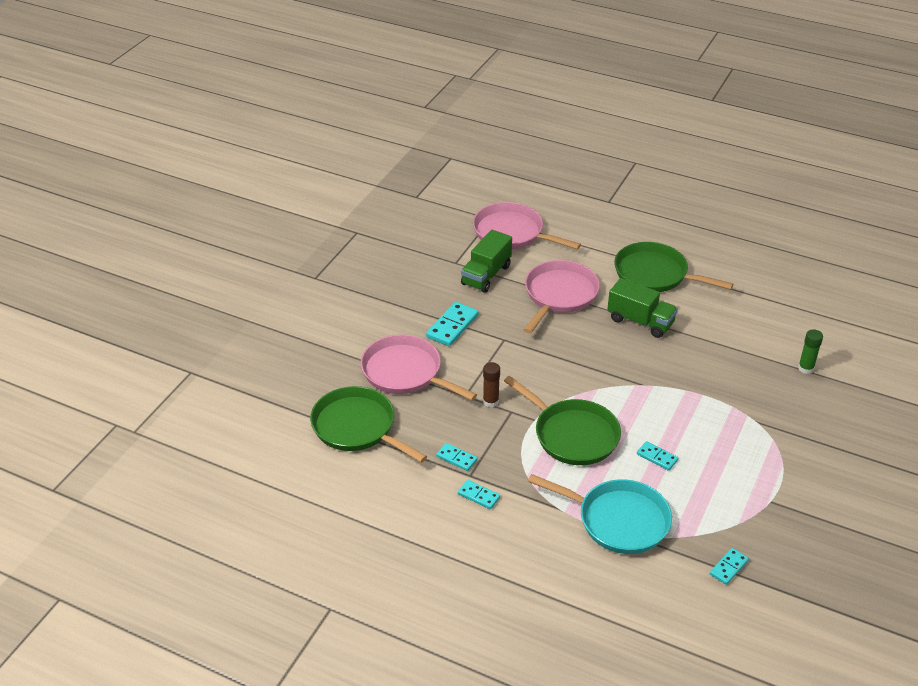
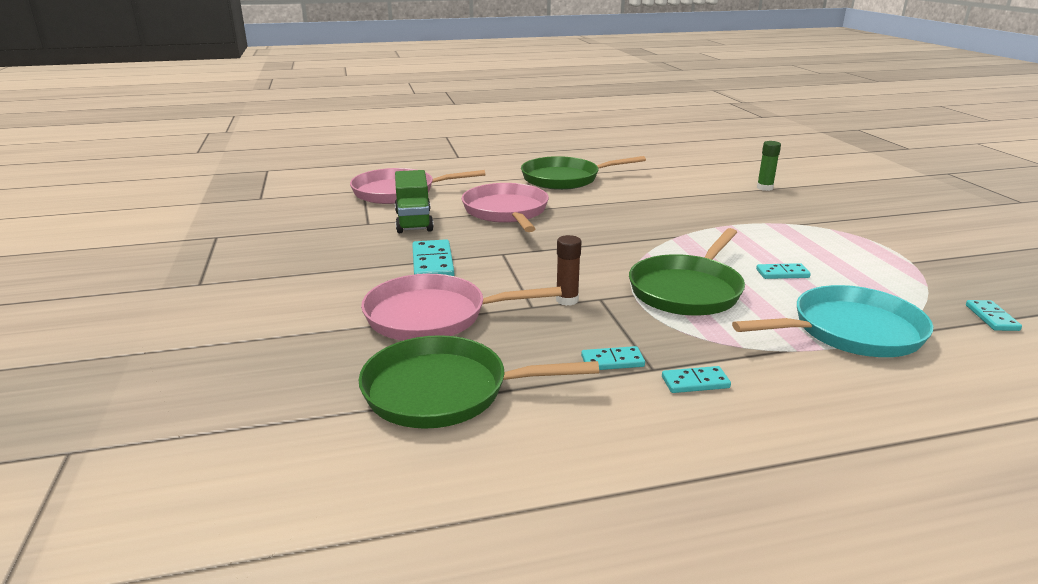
camera: 40 degrees left, 15 degrees down
green pan [504,376,621,465] -> green pan turned 120 degrees clockwise [629,228,745,316]
green truck [607,278,678,338] -> none

